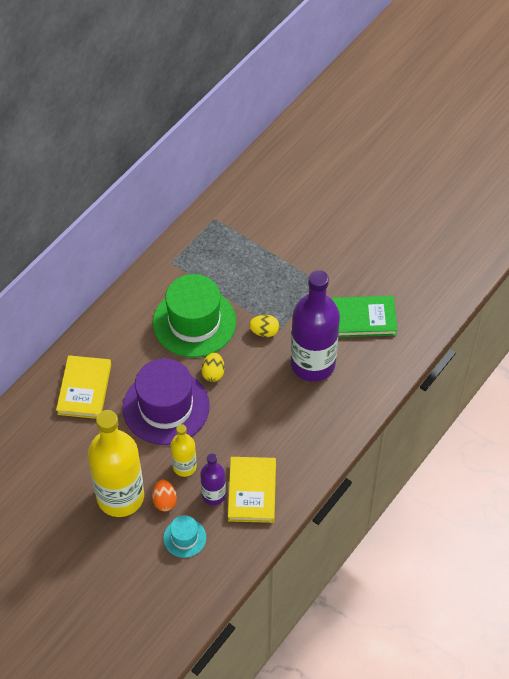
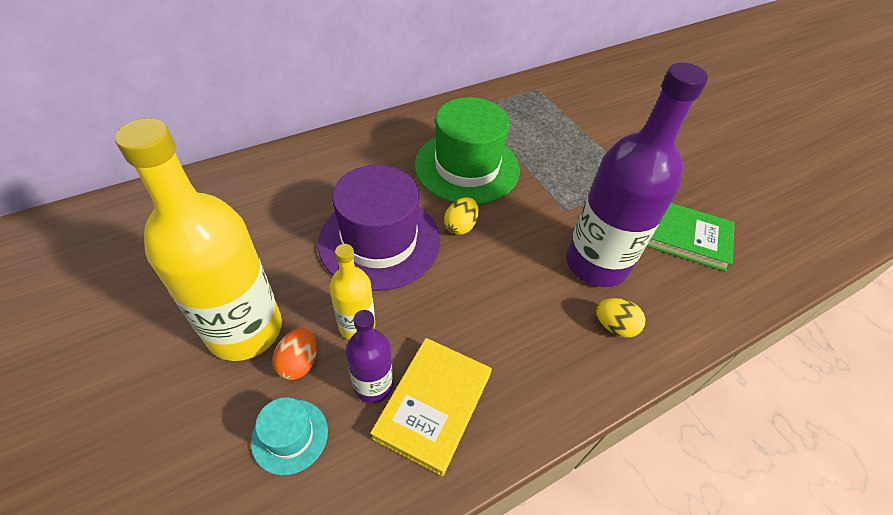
camera: 20 degrees right, 5 degrees down
yellow book [56,355,111,419] -> none
yellow egg [249,315,279,337] -> yellow egg moved to [596,298,645,338]

